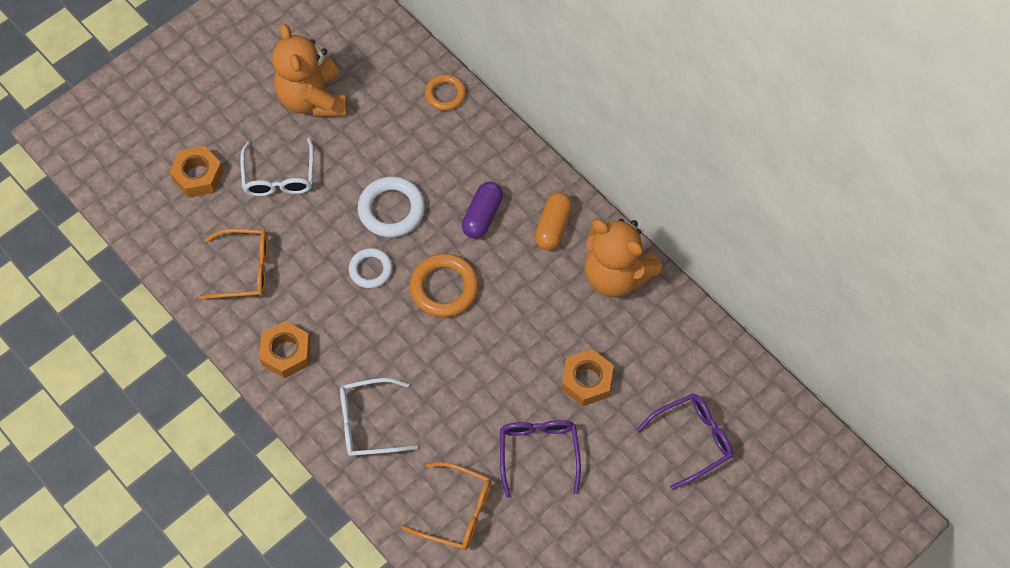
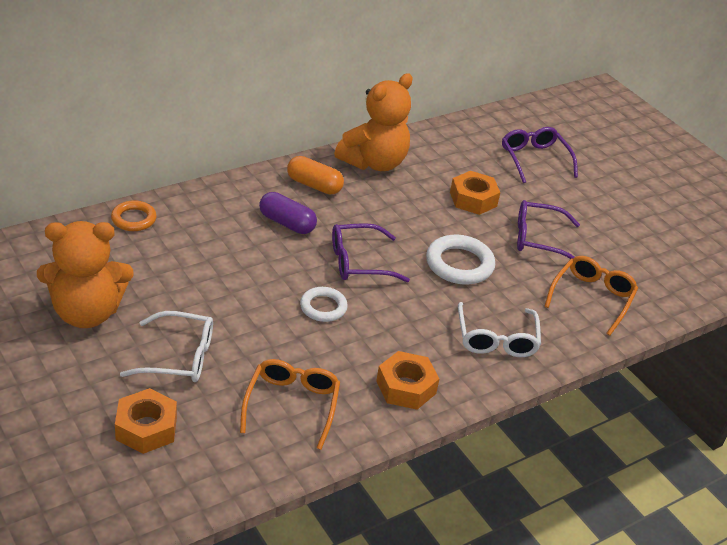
camera: 85 degrees left, 25 degrees down
white ring [358,176,425,238] -> white ring moved to [426,235,495,285]
orange ring [410,253,479,317] -> purple glasses [332,223,410,282]

